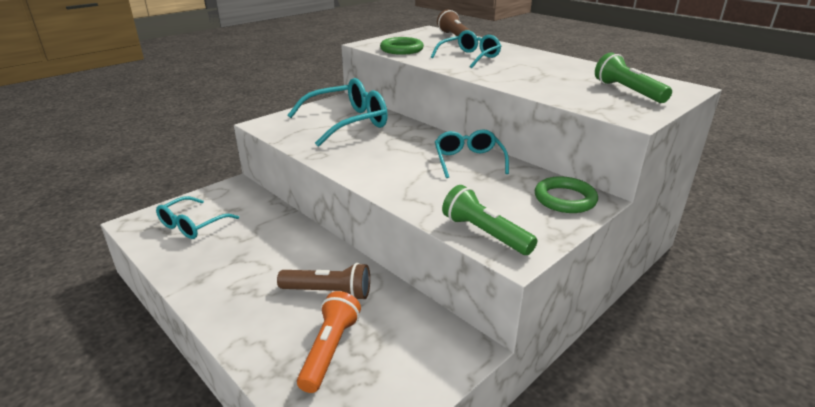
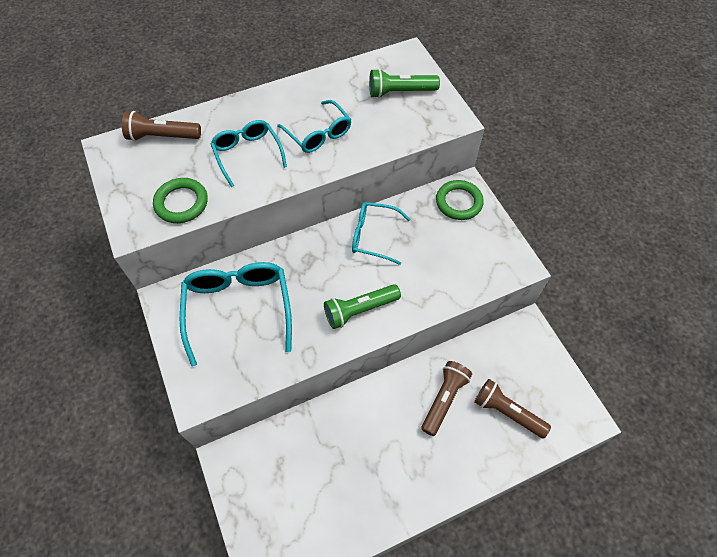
camera: 70 degrees left, 30 degrees up
turquoise glasses [156,196,239,239] -> turquoise glasses moved to [277,100,352,153]
orange flashlight [297,291,361,393] -> brown flashlight [474,379,551,438]
green flashlight [442,185,538,255] -> green flashlight moved to [324,284,401,329]

